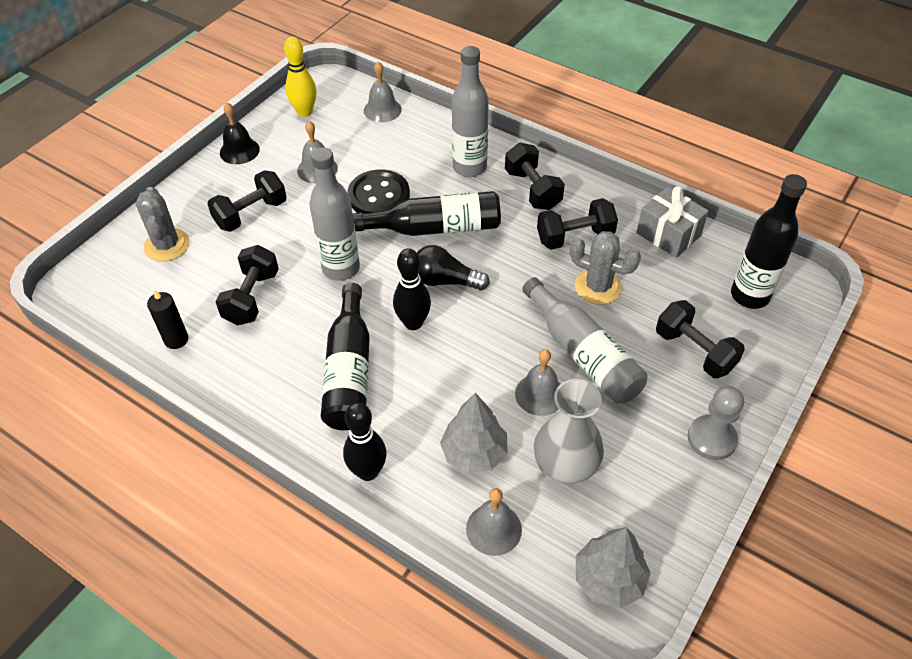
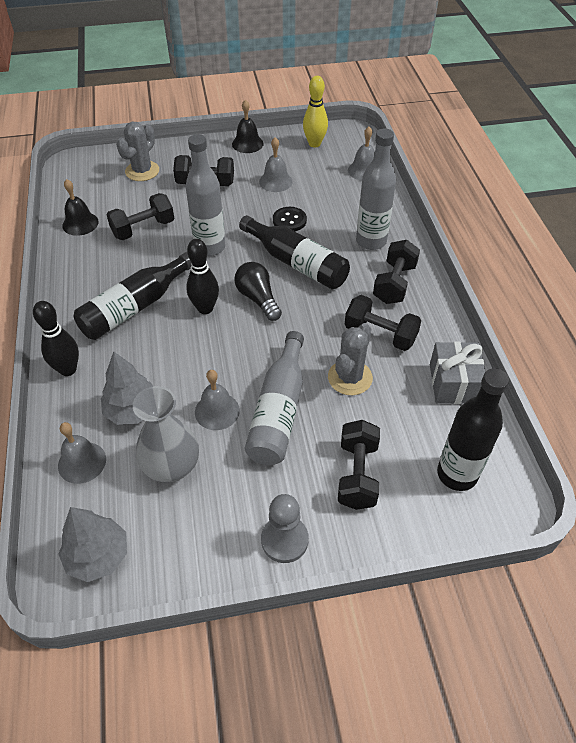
camera: 45 degrees right, 0 degrees up
black candle [147,290,188,349] -> black bell [62,179,99,236]
black button [347,170,410,213] -> black button [273,207,307,231], size x0.65
grey cactus [569,231,641,305] -> grey cactus turned 45 degrees clockwise [328,323,373,395]

